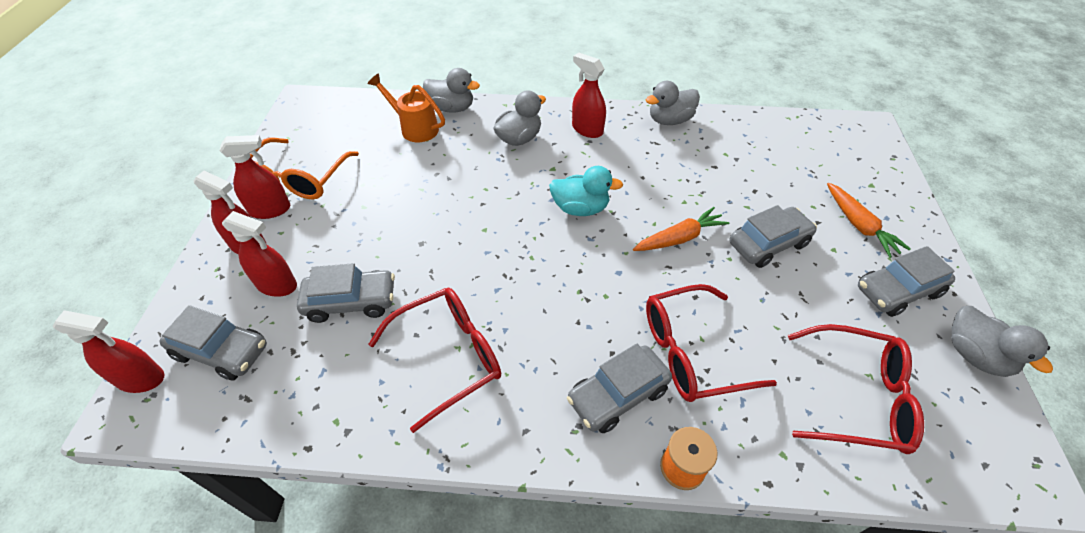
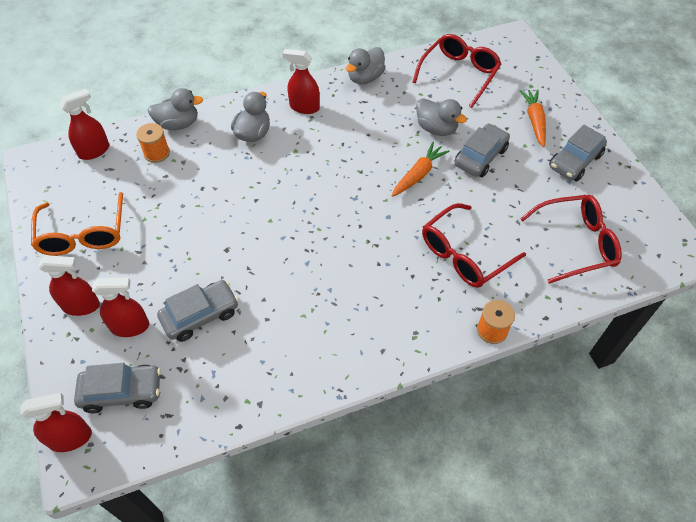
camera: 25 degrees left, 5 degrees up
red spray bottle [220,135,290,219] -> red spray bottle moved to [59,89,109,160]
orange watering can [368,73,445,142] -> orange spool [136,123,170,163]
red glasses [368,287,501,433] -> red glasses moved to [412,34,501,108]
turquoise duck [549,166,623,216] -> none
grey car [567,344,672,433] -> none
orange carrot [827,183,911,258] -> orange carrot turned 135 degrees counterclockwise [520,89,546,147]
grey duck [952,306,1053,377] -> grey duck moved to [416,98,467,136]

